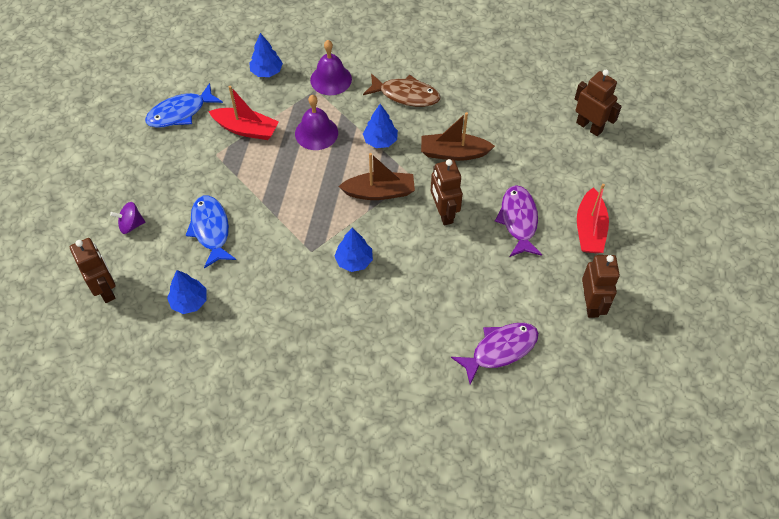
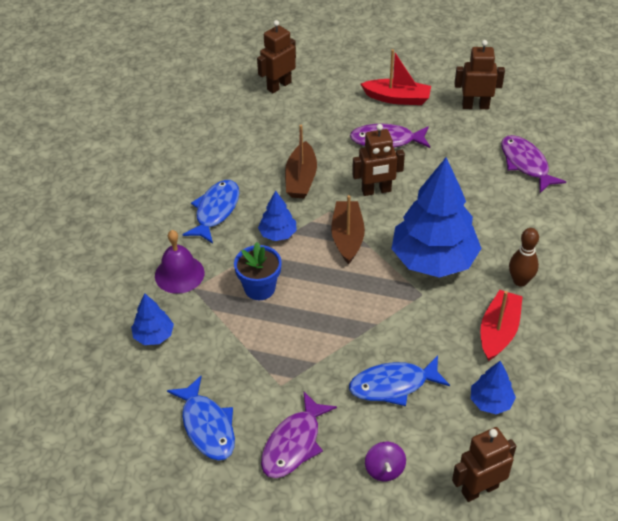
camera: 85 degrees left, 10 degrees down
red boat [208,86,279,140] -> red boat moved to [481,290,523,361]
purple bell [295,95,338,150] -> blue flower pot [234,242,282,300]
blue tree [334,228,373,272] -> blue tree [392,157,482,278], size x2.21
brown fish [363,73,441,107] -> blue fish [182,180,239,244]
none -> purple fish [261,392,337,478]
none -> brown bowling pin [509,228,539,287]

